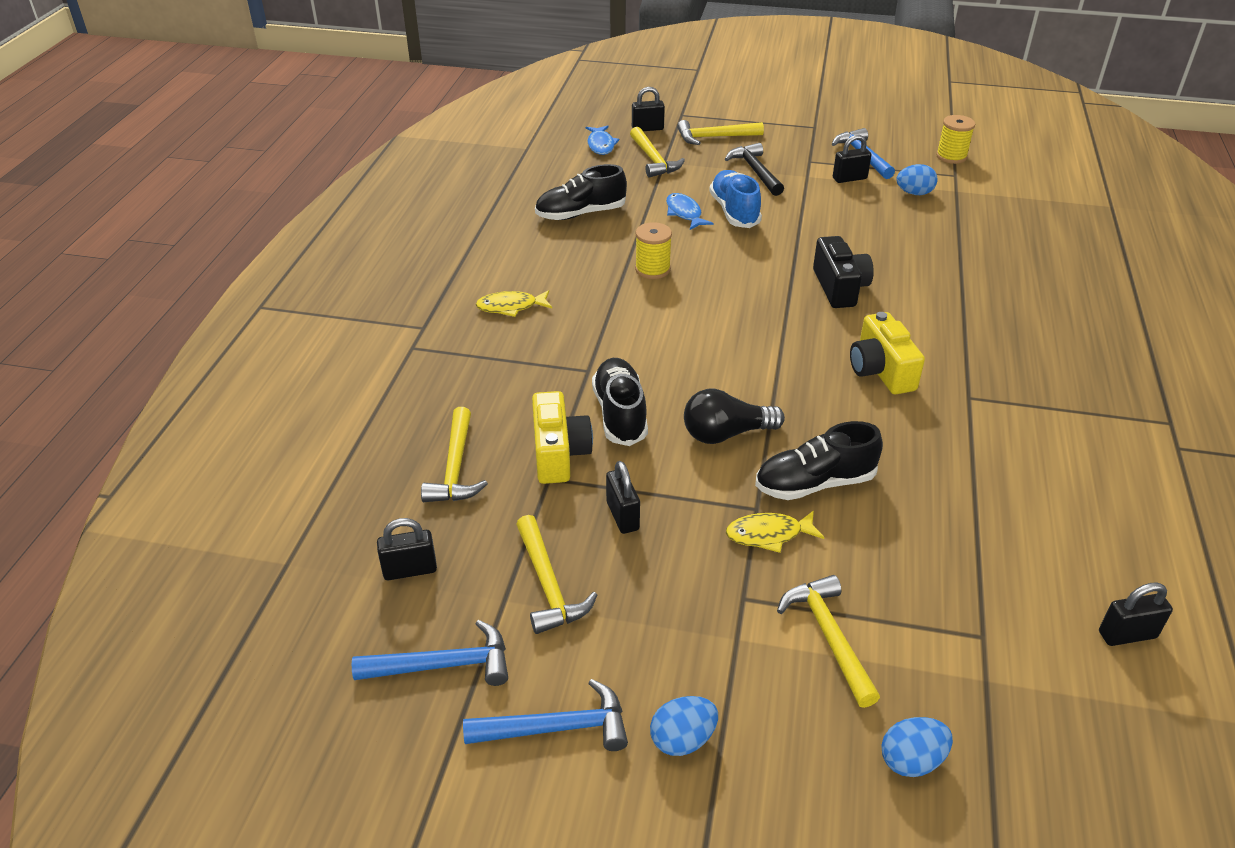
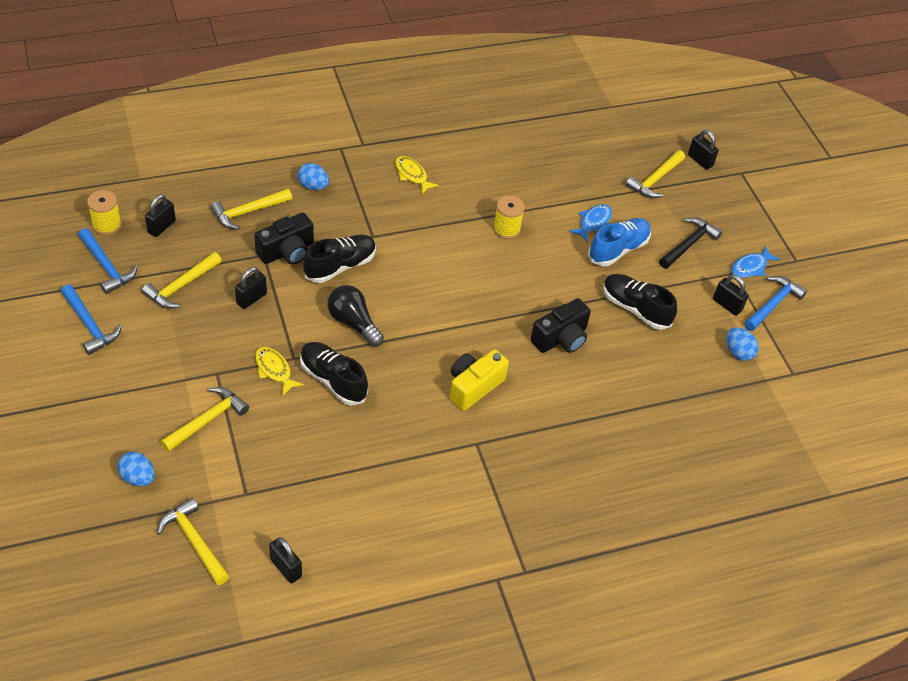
camera: 55 degrees right, 10 degrees up
black padlock [377,518,437,580] -> black padlock turned 75 degrees clockwise [145,194,176,237]
yellow camera [532,391,593,484] -> black camera [254,212,314,264]
black shoe [535,164,627,220] -> black shoe moved to [603,274,677,330]
blue fish [586,125,619,155] -> blue fish moved to [731,246,780,278]
blue egg [650,696,718,756] -> blue egg moved to [297,163,329,190]
yellow hammer [677,120,764,145] -> yellow hammer moved to [157,498,230,585]
yellow spool [936,115,975,164] -> yellow spool moved to [87,190,122,235]

